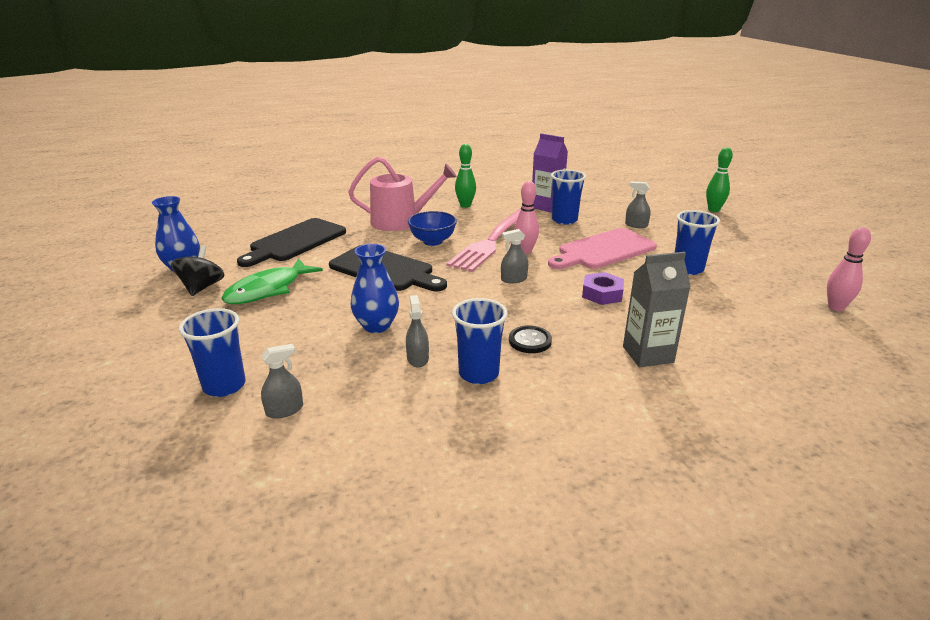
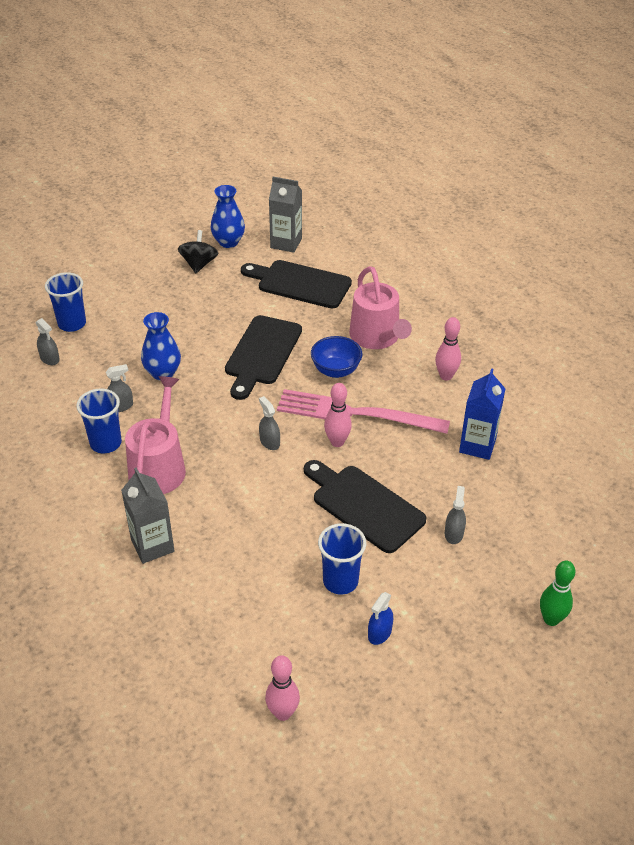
camera: 75 degrees right, 15 degrees up
black spinning top [171,245,224,296] -> black spinning top turned 75 degrees counterclockwise [178,230,219,273]
green fish [221,258,323,304] -> none
green bowling pin [455,144,476,208] -> pink bowling pin [435,317,461,380]
black button [509,325,552,353] -> pink watering can [125,376,186,494]
purple carton [532,133,568,213] -> blue carton [459,368,505,460]
pink cutting board [548,228,657,269] -> black cutting board [304,460,426,553]
blue cup [551,169,586,225] -> none
purple nut [582,272,624,305] -> none
none -> grey carton [269,177,302,253]
none -> blue spray bottle [368,592,393,645]

